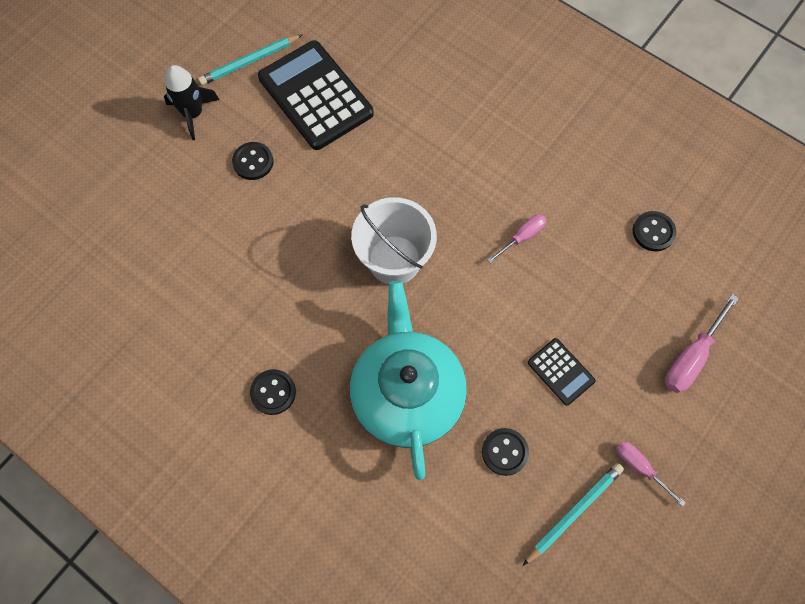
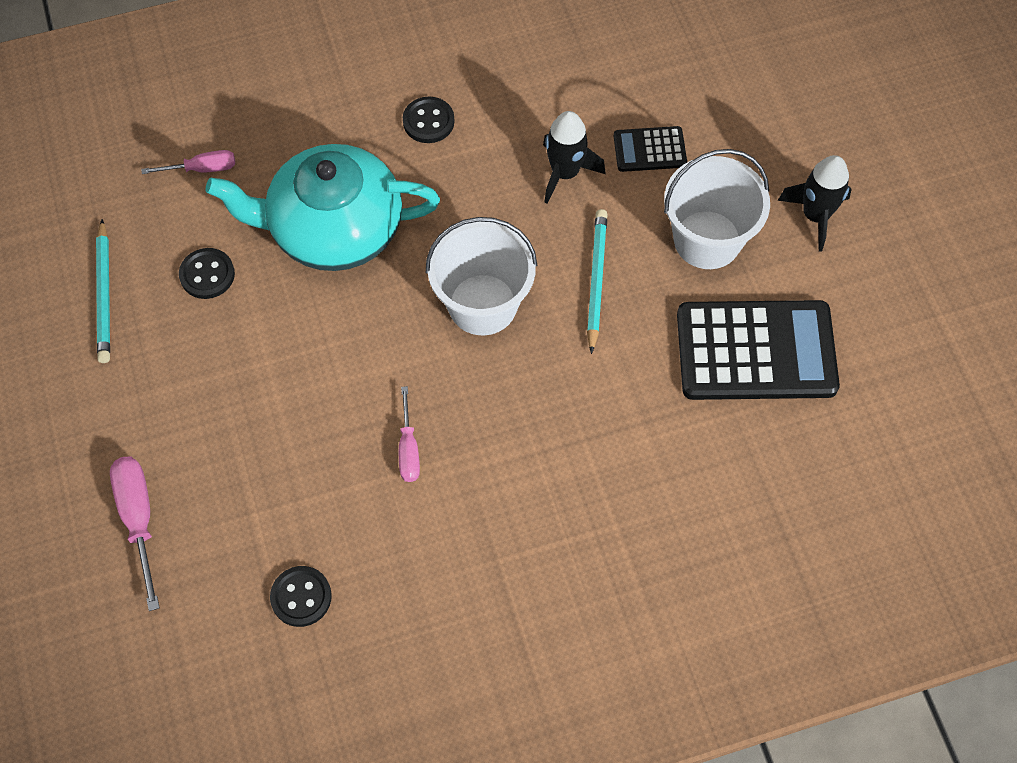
camera: 125 degrees right, 5 degrees down
turquoise pencil [198,34,303,85] -> turquoise pencil moved to [587,209,608,354]
black button [232,142,273,180] -> white bucket [664,149,770,269]
turquoise teapot [350,281,467,480] -> turquoise teapot turned 150 degrees clockwise [206,144,440,271]
black calculator [528,338,595,406] -> black calculator moved to [614,126,687,172]
pink screwdriver [616,441,686,507] -> pink screwdriver moved to [141,150,235,174]
none -> black rocket [543,111,605,204]

